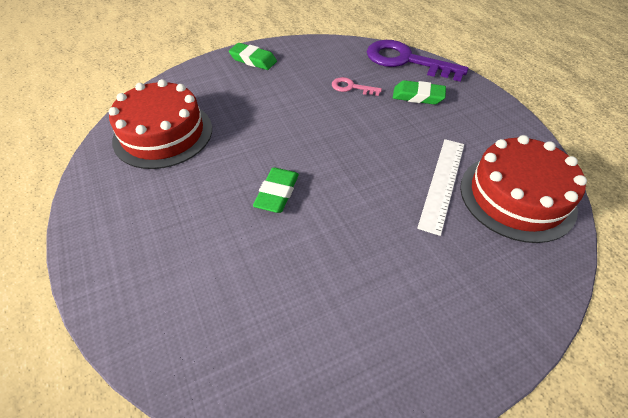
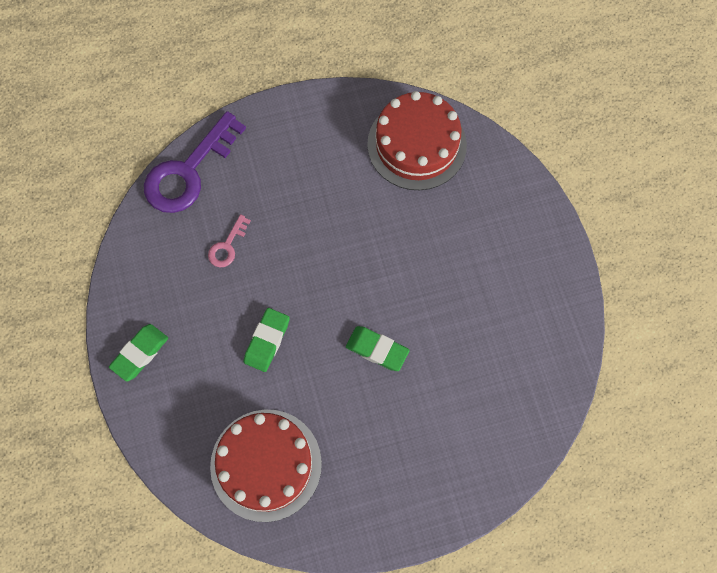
camera: 80 degrees left, 20 degrees up
green eraser [393,80,446,105] -> green eraser moved to [244,308,290,372]
white ruler [417,139,464,236] -> none

